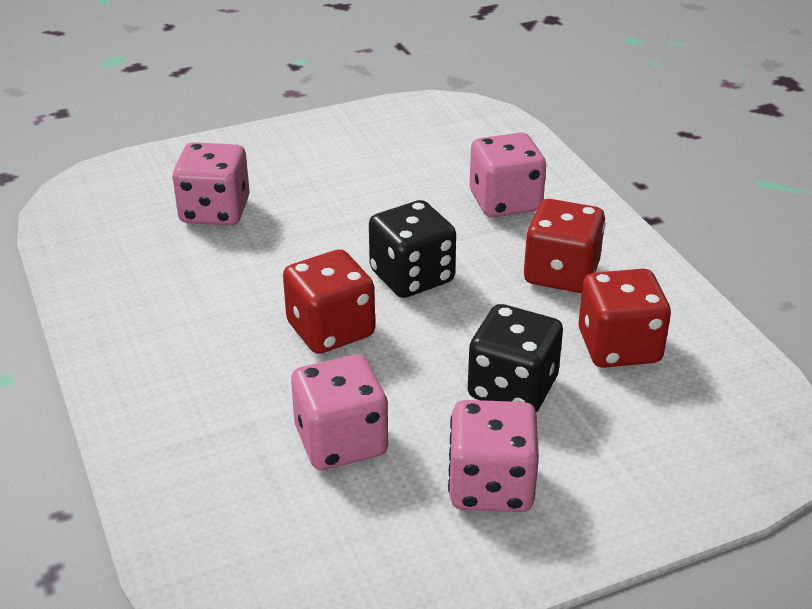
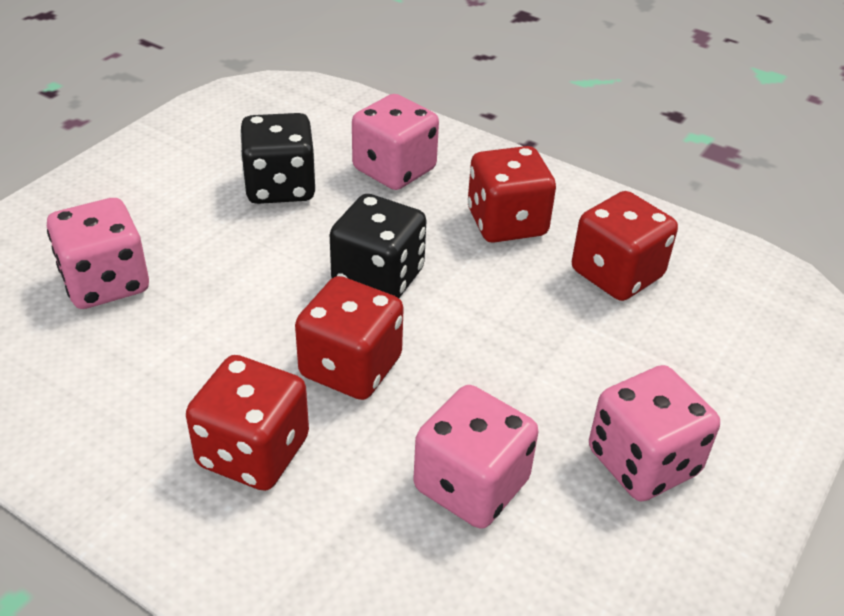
camera: 35 degrees left, 5 degrees up
black dice [468,304,563,412] -> black dice moved to [240,113,315,204]
none -> red dice [186,355,309,491]

